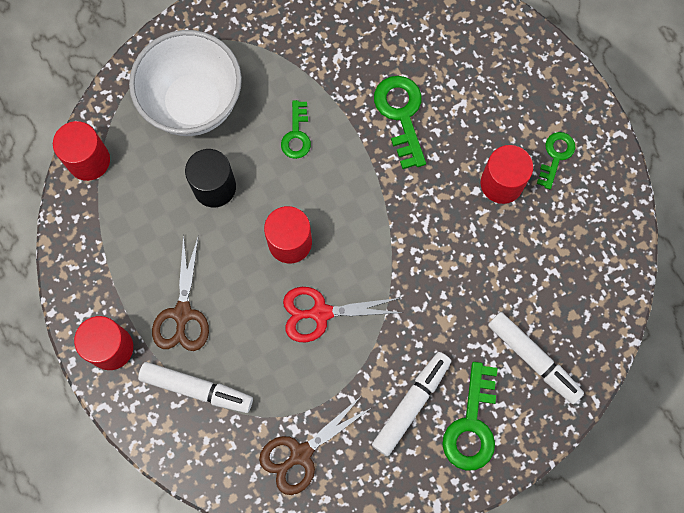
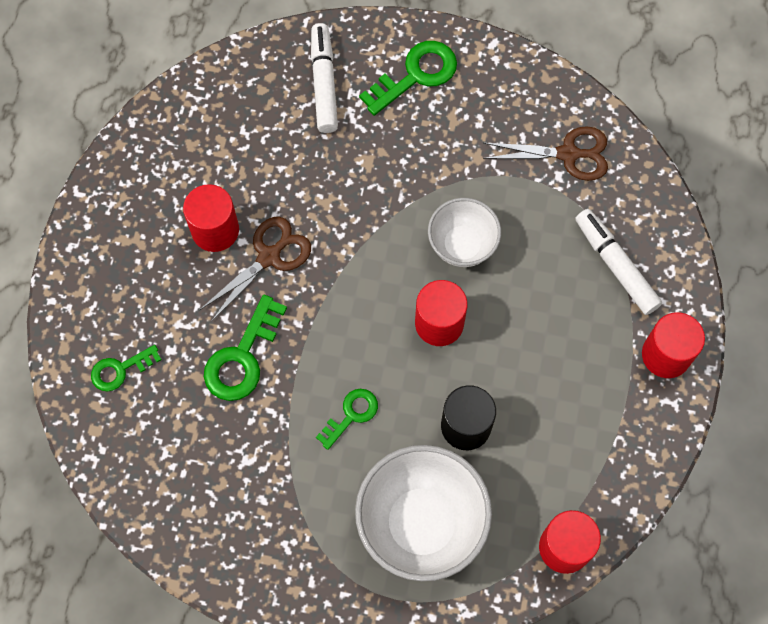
camera: 140 degrees left, 5 degrees down
brown scissors [152,234,209,351] -> brown scissors moved to [200,217,311,322]
red scissors [283,287,403,342] -> white bowl [428,198,501,267]
white marker [372,352,451,456] -> none
green key [537,132,575,189] -> green key moved to [91,345,161,392]

